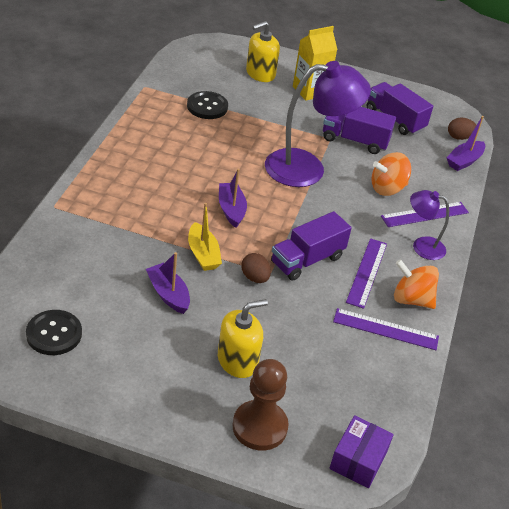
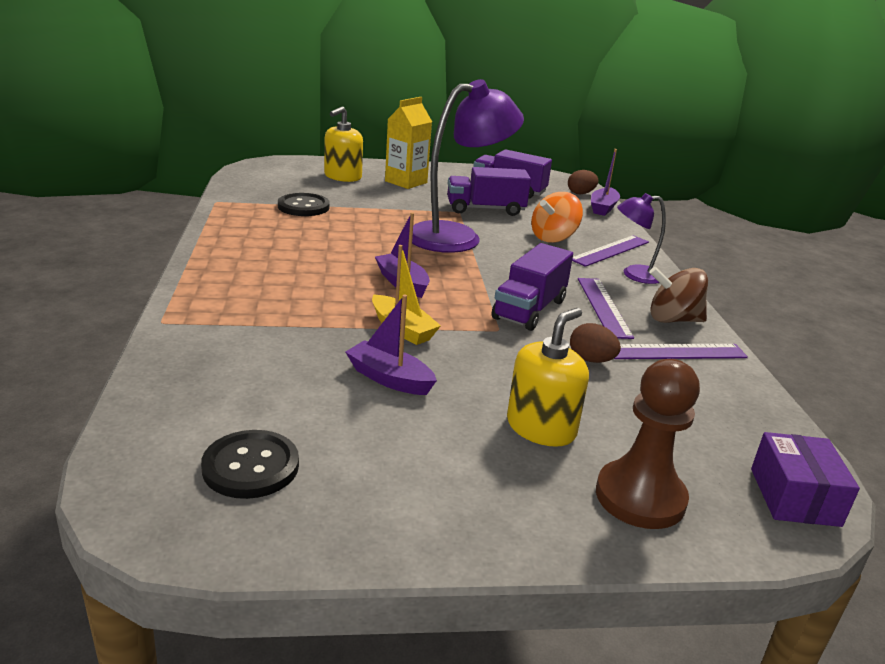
camera: 20 degrees left, 15 degrees down
brown egg [241,253,271,283] -> brown egg moved to [570,323,621,363]
orange spinning top [394,259,439,309] -> brown spinning top [649,267,708,323]

